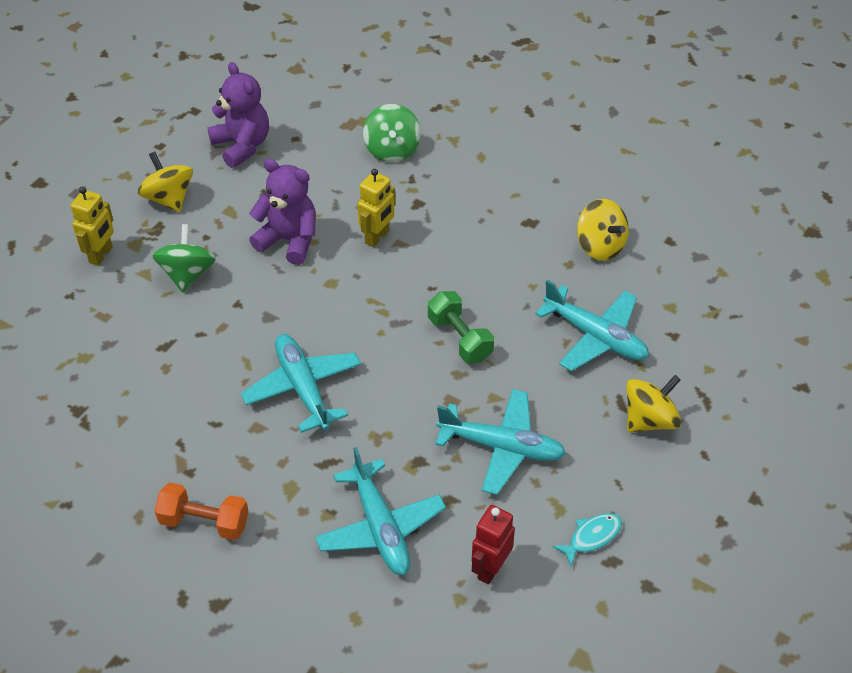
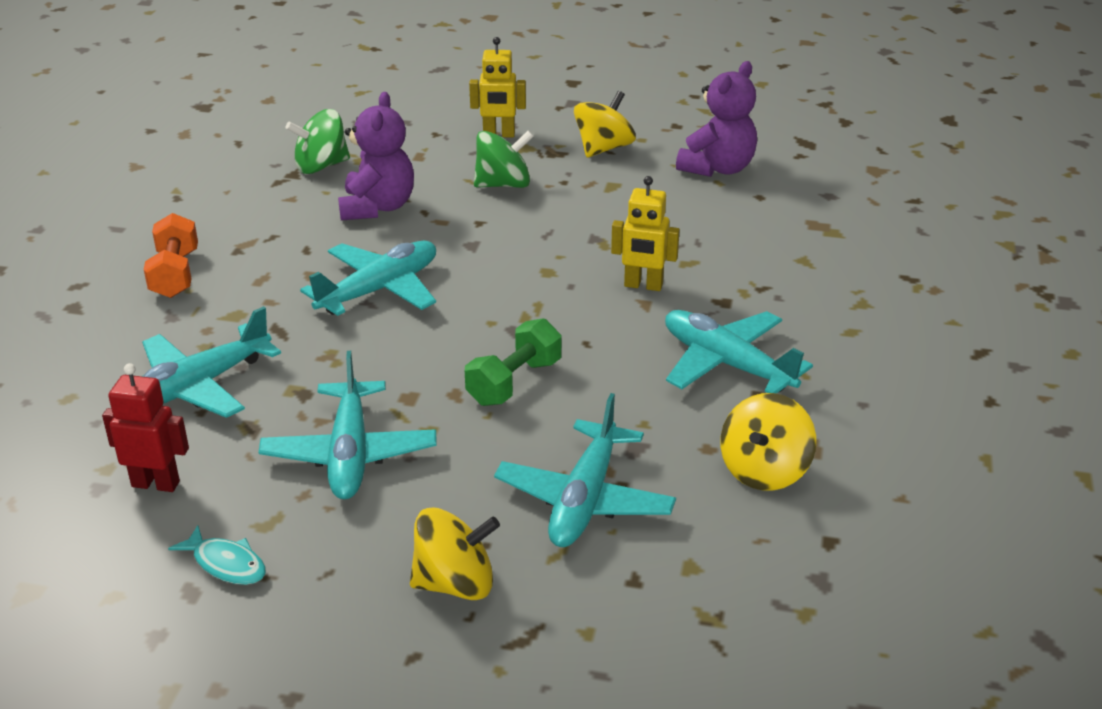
camera: 70 degrees right, 15 degrees down
purple teddy bear [249,159,316,265] -> purple teddy bear moved to [338,92,414,221]
green spinning top [363,104,421,162] -> green spinning top moved to [286,109,350,174]
yellow spinning top [626,375,681,432] -> yellow spinning top turned 45 degrees counterclockwise [410,507,500,600]
none -> turquoise plane [665,310,813,394]

